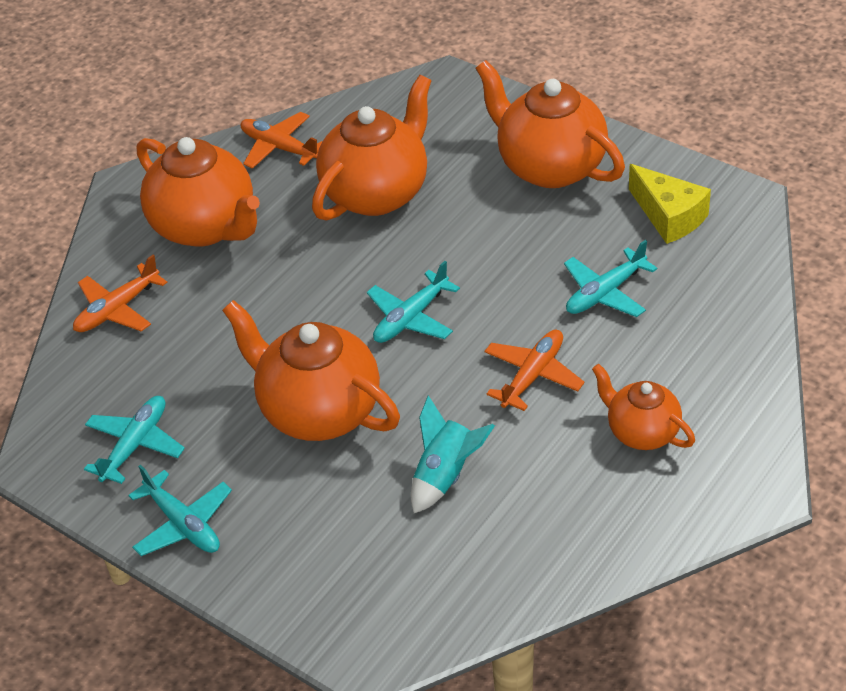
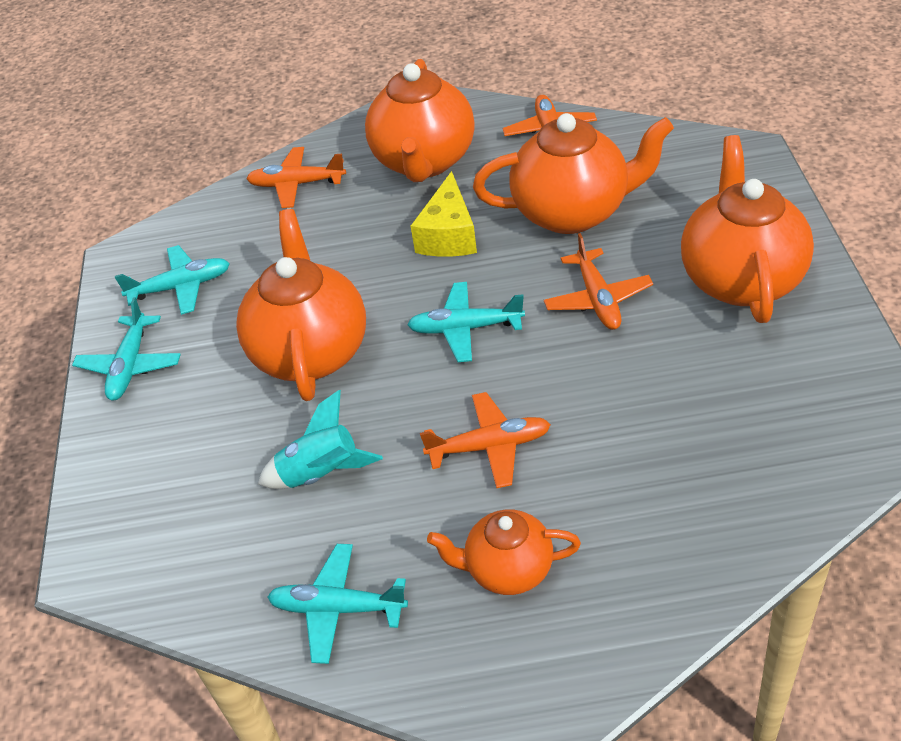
camera: 50 degrees right, 0 degrees up
turquoise plane [564,240,657,317] -> turquoise plane moved to [267,544,408,664]
orange teapot [592,364,695,450] -> orange teapot turned 90 degrees counterclockwise [427,509,581,595]
yellow cheese [629,164,711,244] -> yellow cheese moved to [411,171,477,257]
none -> orange plane [544,233,653,330]

